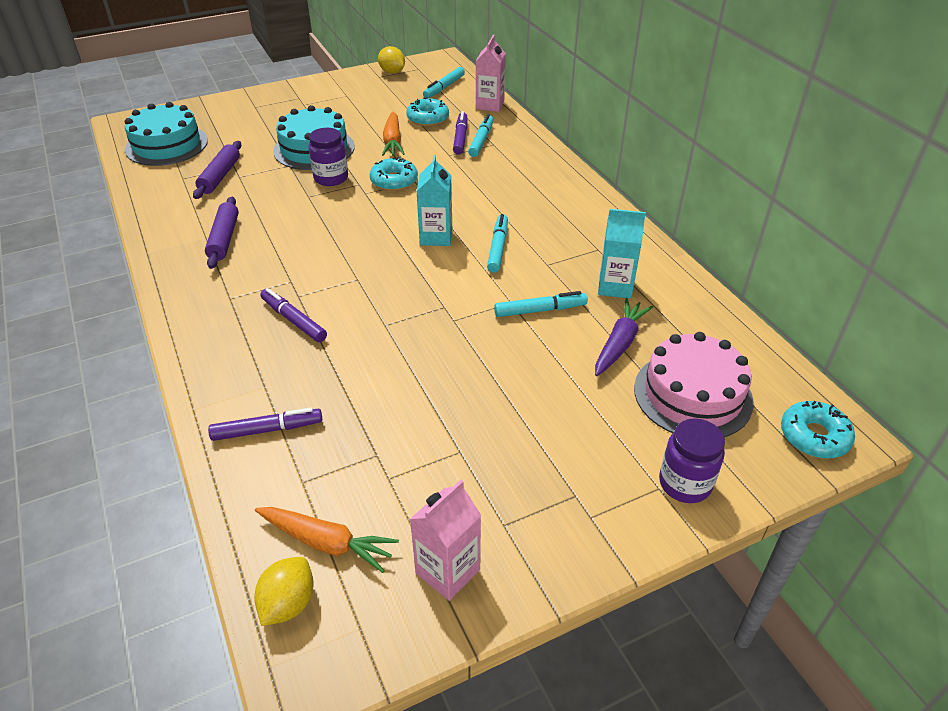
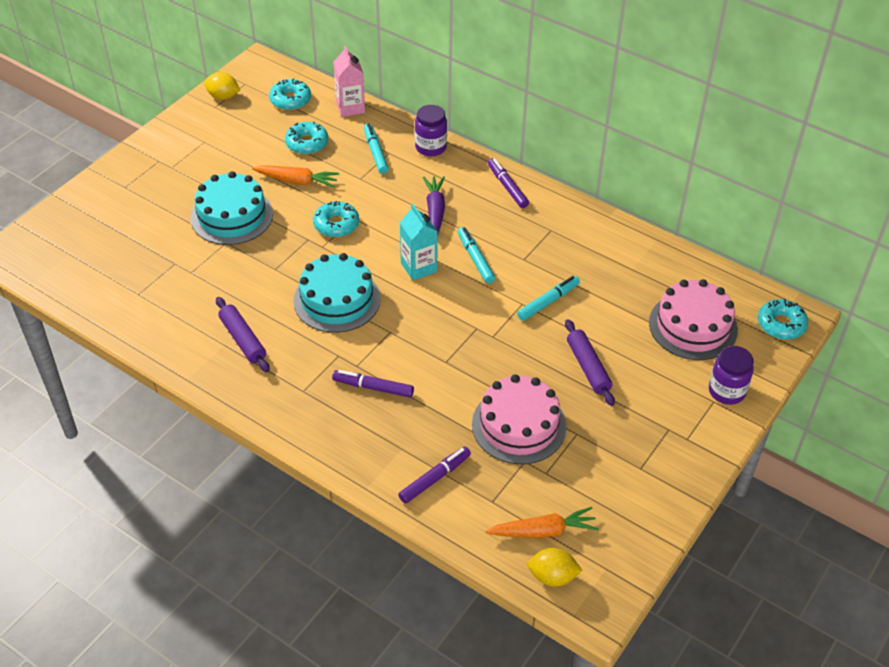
camera: 30 degrees left, 5 degrees up
turquoise cake [125,102,208,166] -> turquoise cake moved to [293,253,381,333]
purple rolling pin [193,141,241,199] -> purple rolling pin moved to [565,319,615,406]
yellow lemon [254,557,314,626] -> yellow lemon turned 75 degrees counterclockwise [527,548,583,587]
purple jar [309,128,348,186] -> purple jar moved to [415,105,447,156]
orange carrot [382,111,405,156] -> orange carrot turned 45 degrees counterclockwise [252,165,339,188]
pink carton [410,480,482,601] -> none
turquoise marker [423,67,465,98] -> turquoise donut [269,78,311,110]
purple marker [453,111,468,155] -> purple marker moved to [488,158,529,208]
purple carrot [595,298,653,376] -> purple carrot moved to [423,176,445,233]
turquoise carton [598,209,646,299] -> none
none -> pink cake [472,374,567,464]

